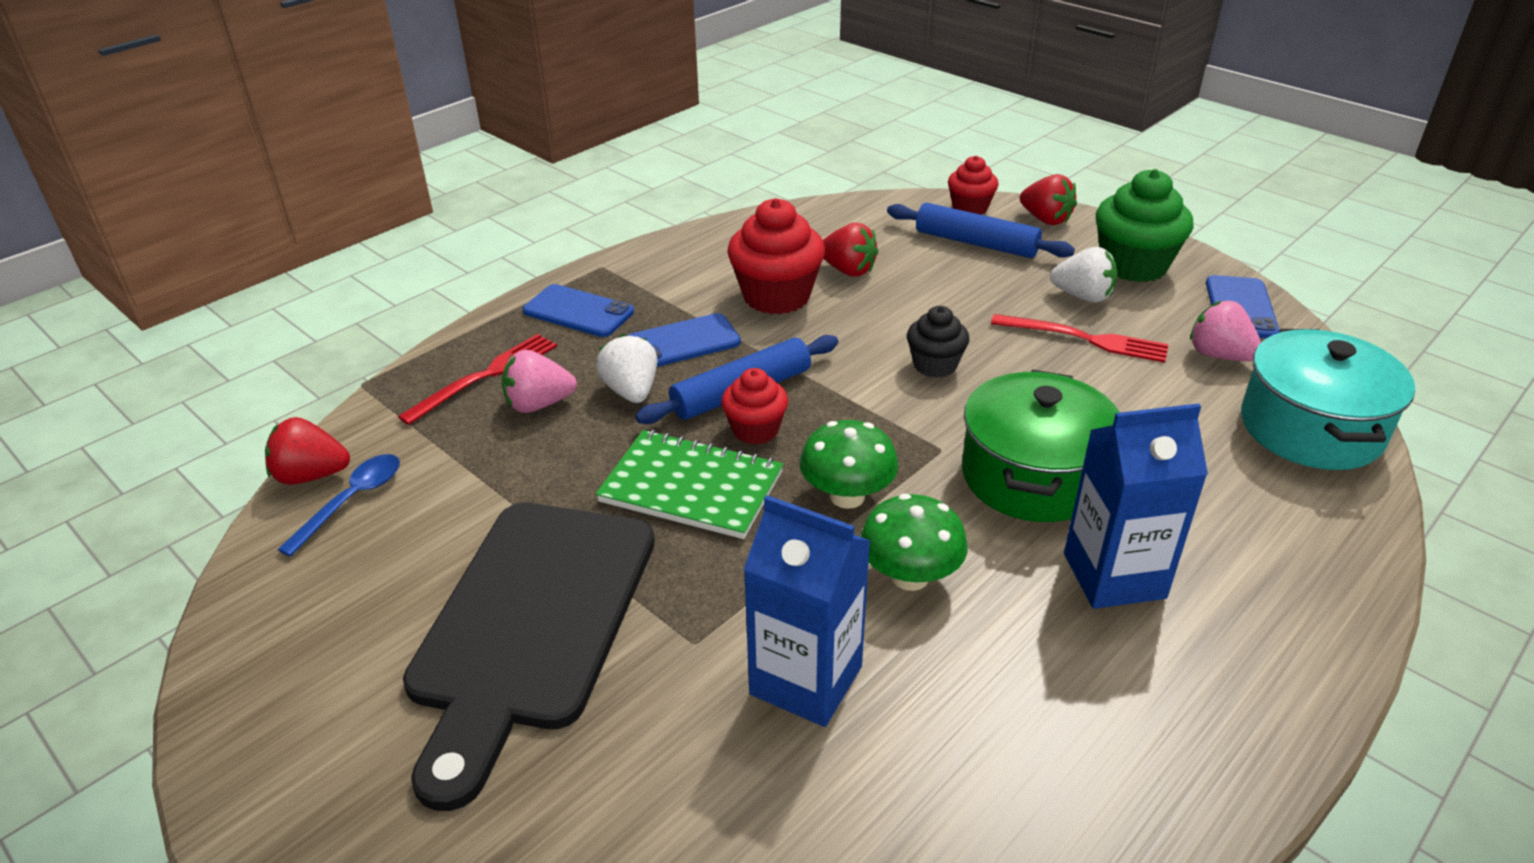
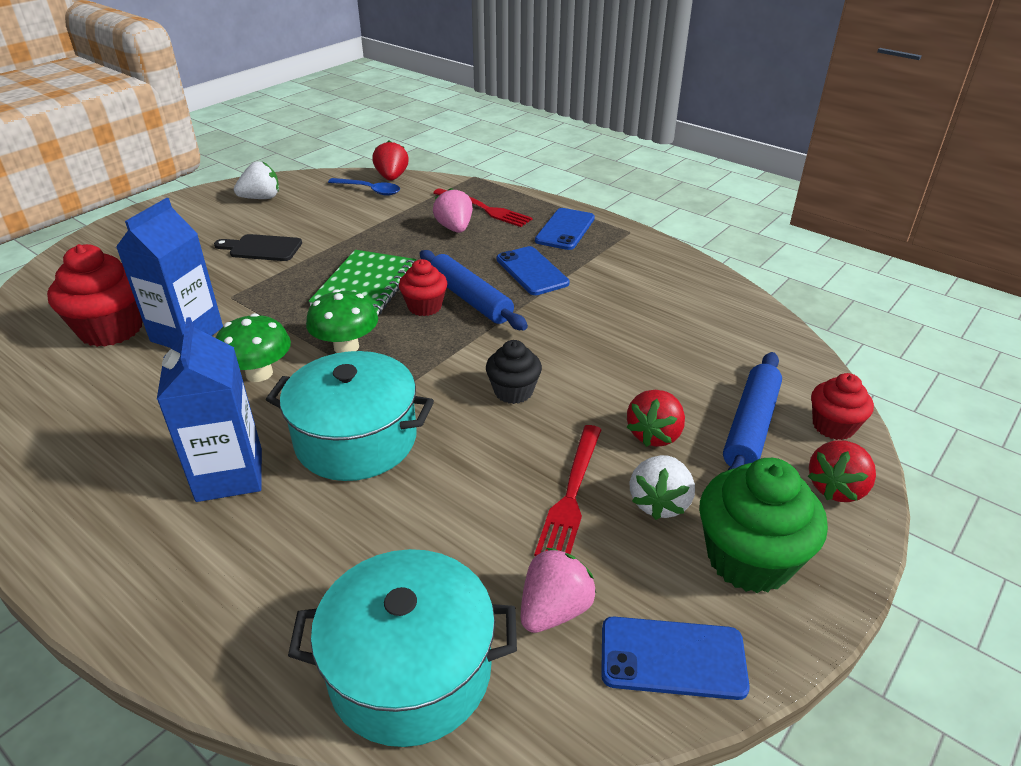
camera: 85 degrees right, 0 degrees up
black cutting board [403,503,655,811] -> black cutting board [214,234,302,261], size x0.44
white strawberry [596,334,657,403] -> white strawberry moved to [234,161,279,199]
red cupcake [727,198,825,314] -> red cupcake moved to [47,244,142,347]
red strawberry [823,223,878,277] -> red strawberry moved to [627,390,685,447]
green pot [962,369,1120,522] -> turquoise pot [266,351,434,481]

